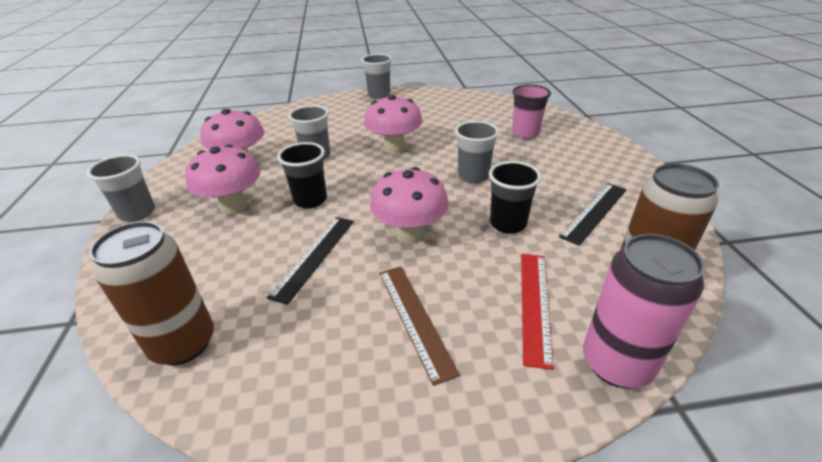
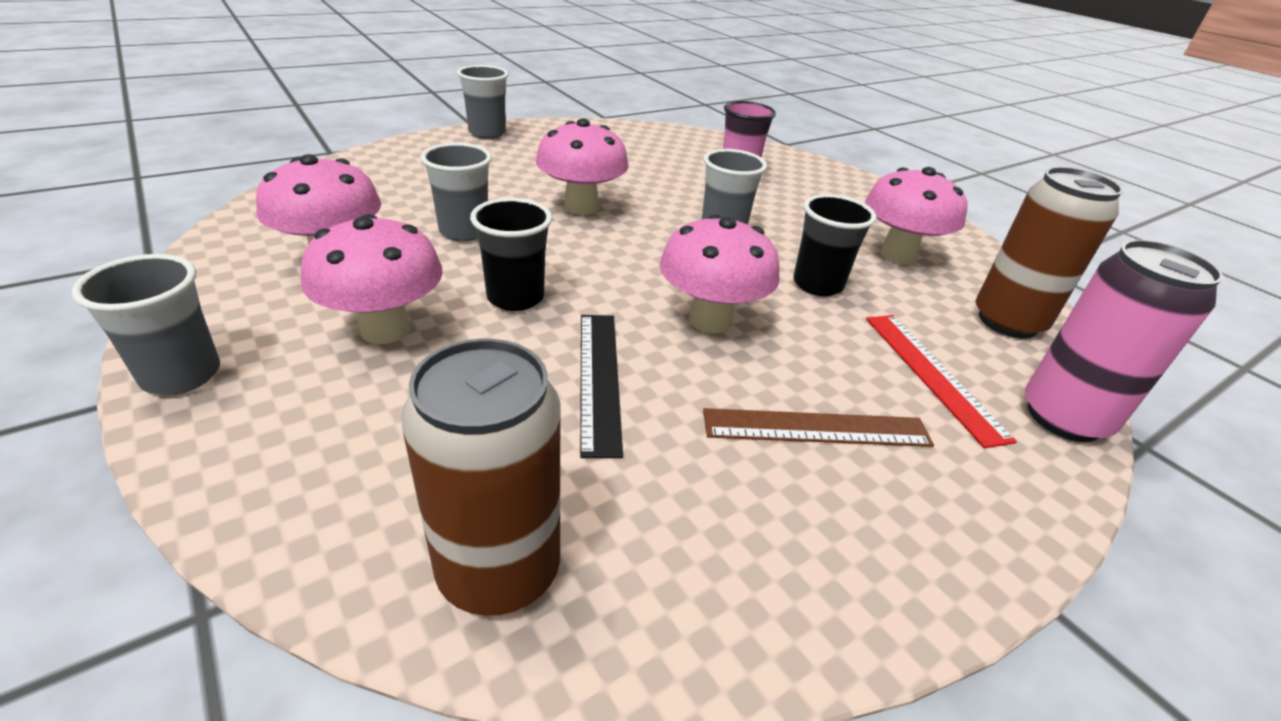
camera: 30 degrees left, 0 degrees up
brown ruler [379,266,460,386] -> brown ruler turned 45 degrees counterclockwise [703,408,934,447]
black ruler [559,183,627,246] -> pink mushroom [865,167,968,265]

